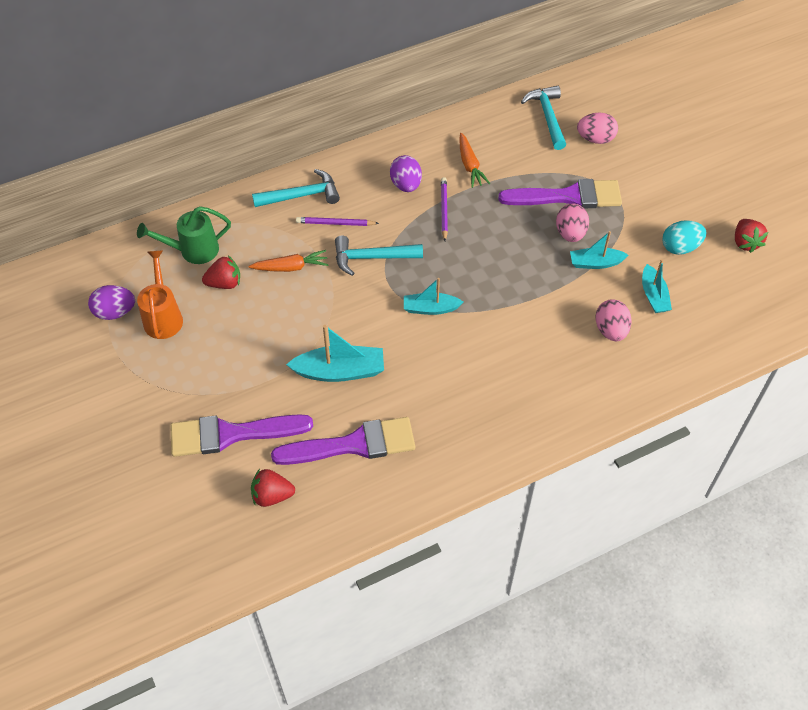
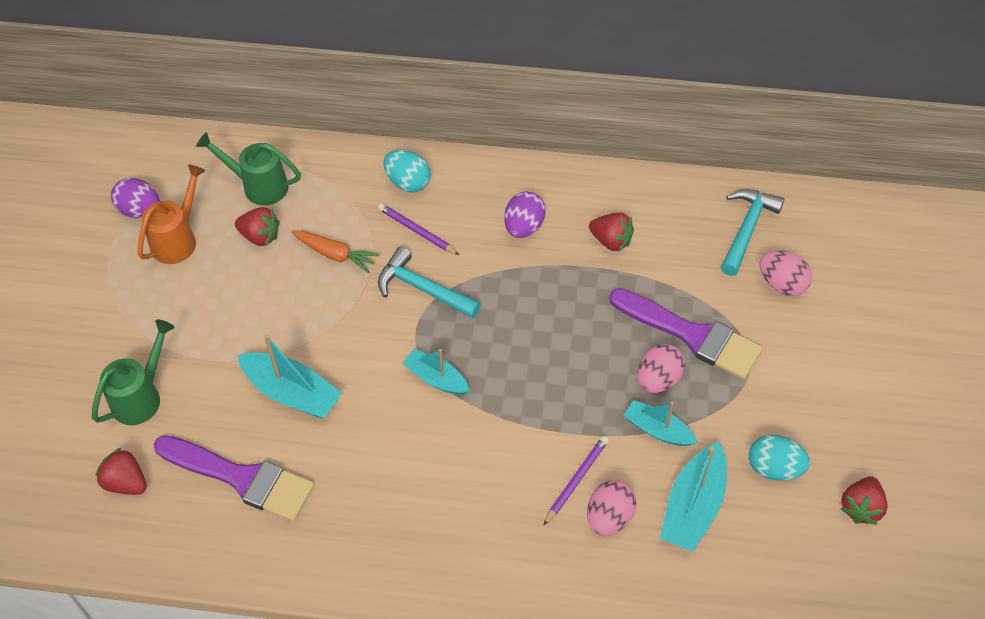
camera: 35 degrees right, 0 degrees up
purple brush [170,414,313,457] -> green watering can [92,319,175,425]
turquoise hammer [252,169,340,207] -> turquoise egg [383,150,431,192]
purple pencil [441,177,448,241] -> purple pencil moved to [543,436,609,526]
orange carrot [459,133,490,188] -> red strawberry [589,213,634,251]
turquoise boat [642,259,672,313] -> turquoise boat [660,442,727,552], size x1.55

